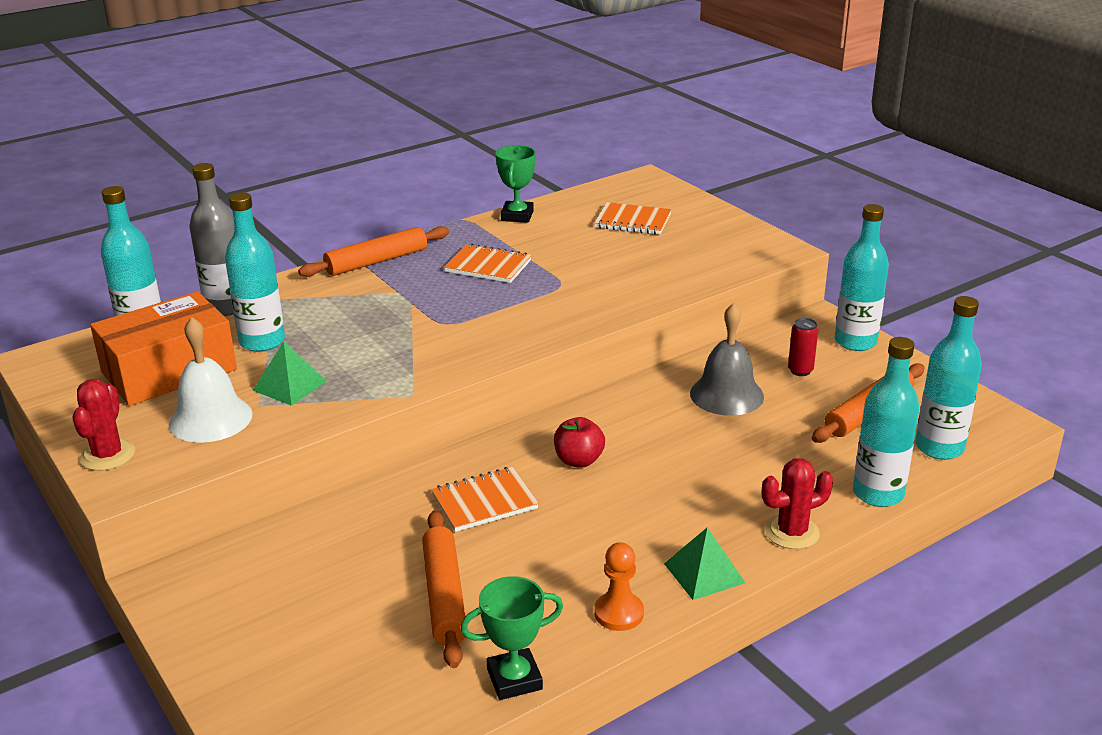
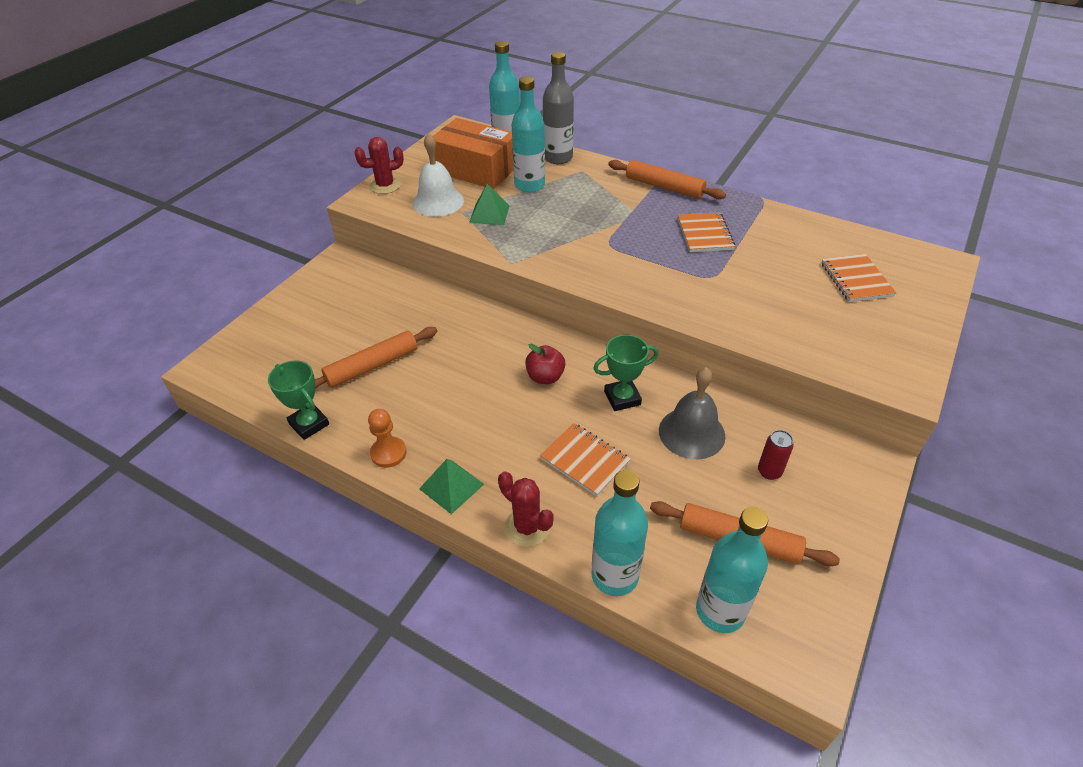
camera: 65 degrees right, 15 degrees up
orange notebook [431,467,539,532] -> orange notebook moved to [539,423,631,497]
green trophy [495,145,536,223] -> green trophy moved to [593,335,658,411]
turquoise bottle [835,204,889,351] -> none

